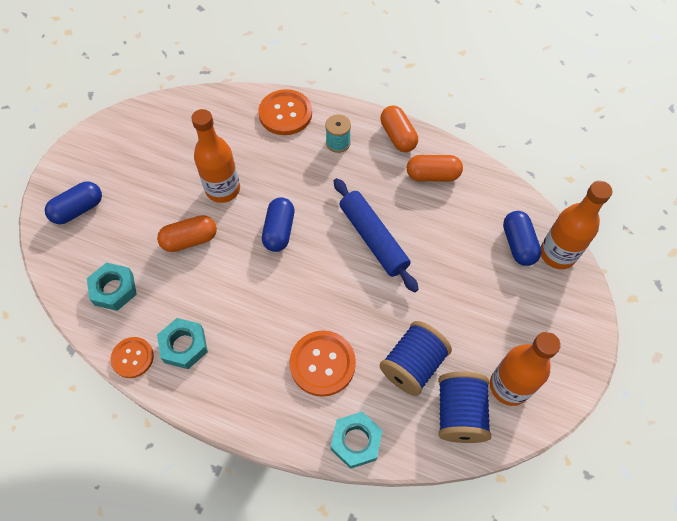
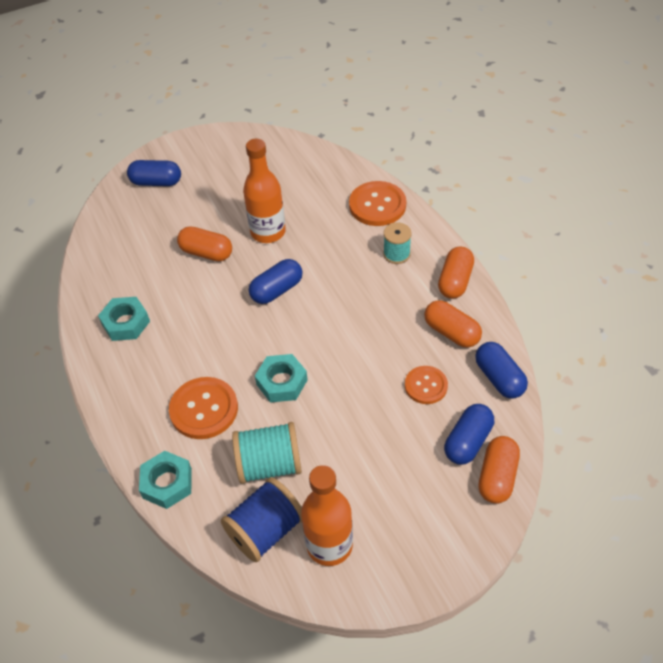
camera: 45 degrees right, 10 degrees down
turquoise nut [87,263,137,311] -> turquoise nut moved to [255,354,308,403]
orange button [110,337,154,378] -> orange button moved to [405,366,448,404]
blue rolling pin [334,178,419,292] -> none
blue spool [380,321,452,396] -> turquoise spool [232,422,302,484]
orange bottle [541,181,612,269] -> orange capsule [478,436,520,504]
none -> blue capsule [475,342,528,399]

